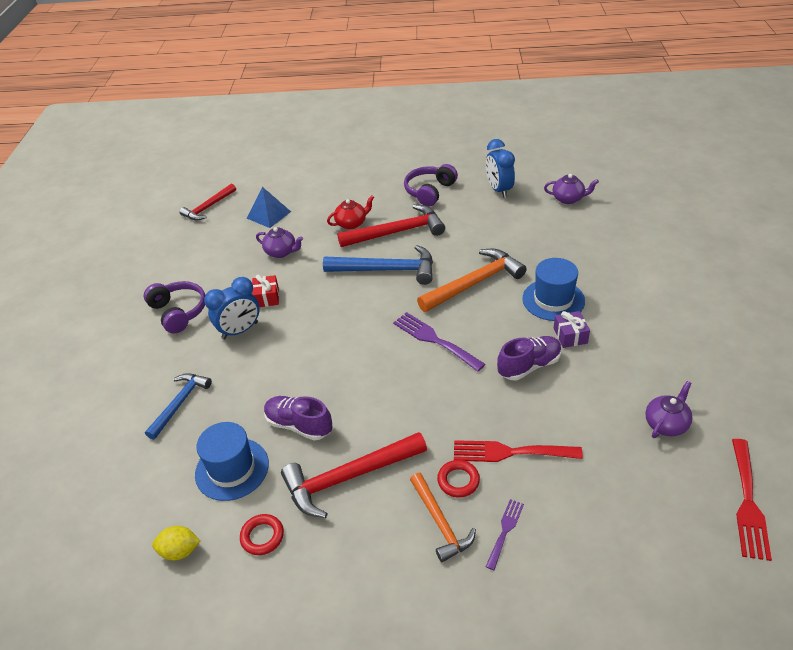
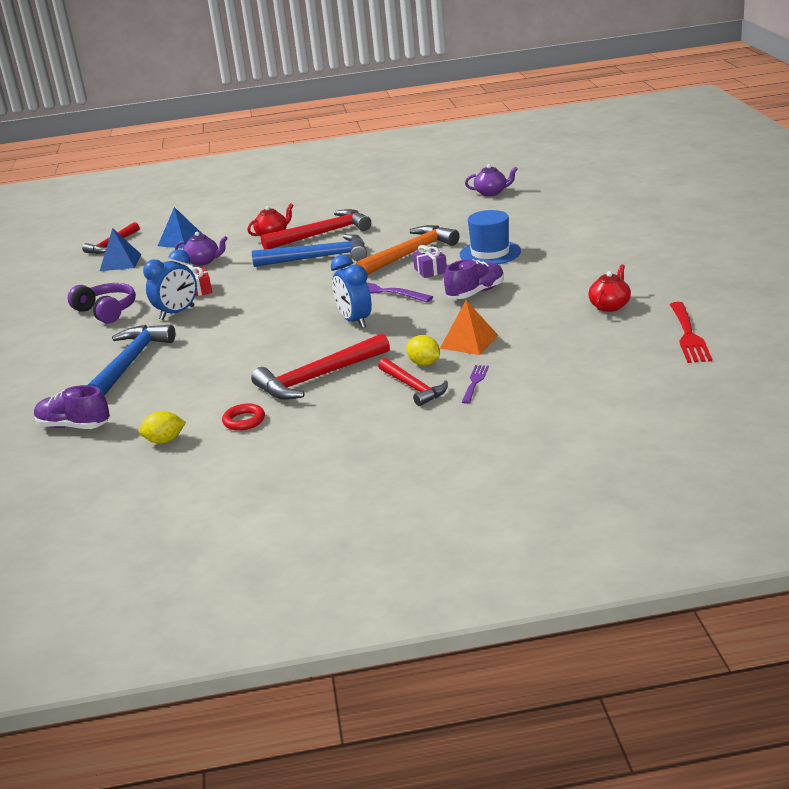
camera: 10 degrees left, 15 degrees down
blue hammer [145,373,212,440] -> blue hammer [88,325,175,396], size x1.58
blue hat [195,422,269,501] -> none
purple shoe [264,396,333,441] -> purple shoe moved to [34,385,110,429]
purple headphones [404,164,458,207] -> none
orange hammer [410,473,476,562] -> red hammer [378,358,448,406]
red ring [437,460,480,498] -> yellow lemon [406,335,440,366]
red fork [454,440,583,462] -> orange pyramid [440,300,499,355]
blue clock [486,139,515,198] -> blue clock moved to [331,255,372,328]
purple gift [554,311,590,348] -> purple gift moved to [413,245,447,278]
purple teapot [645,381,693,438] -> red teapot [588,264,631,312]
none -> blue pyramid [100,228,141,271]

